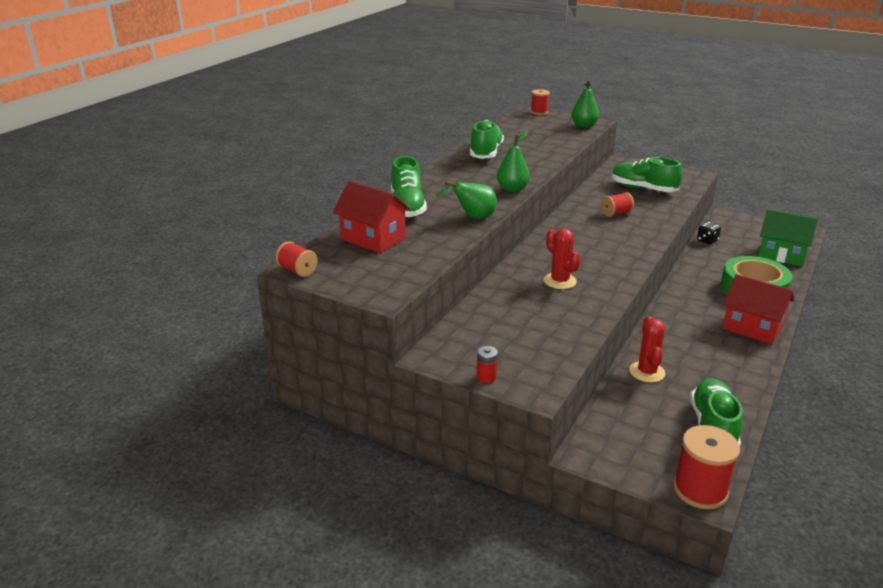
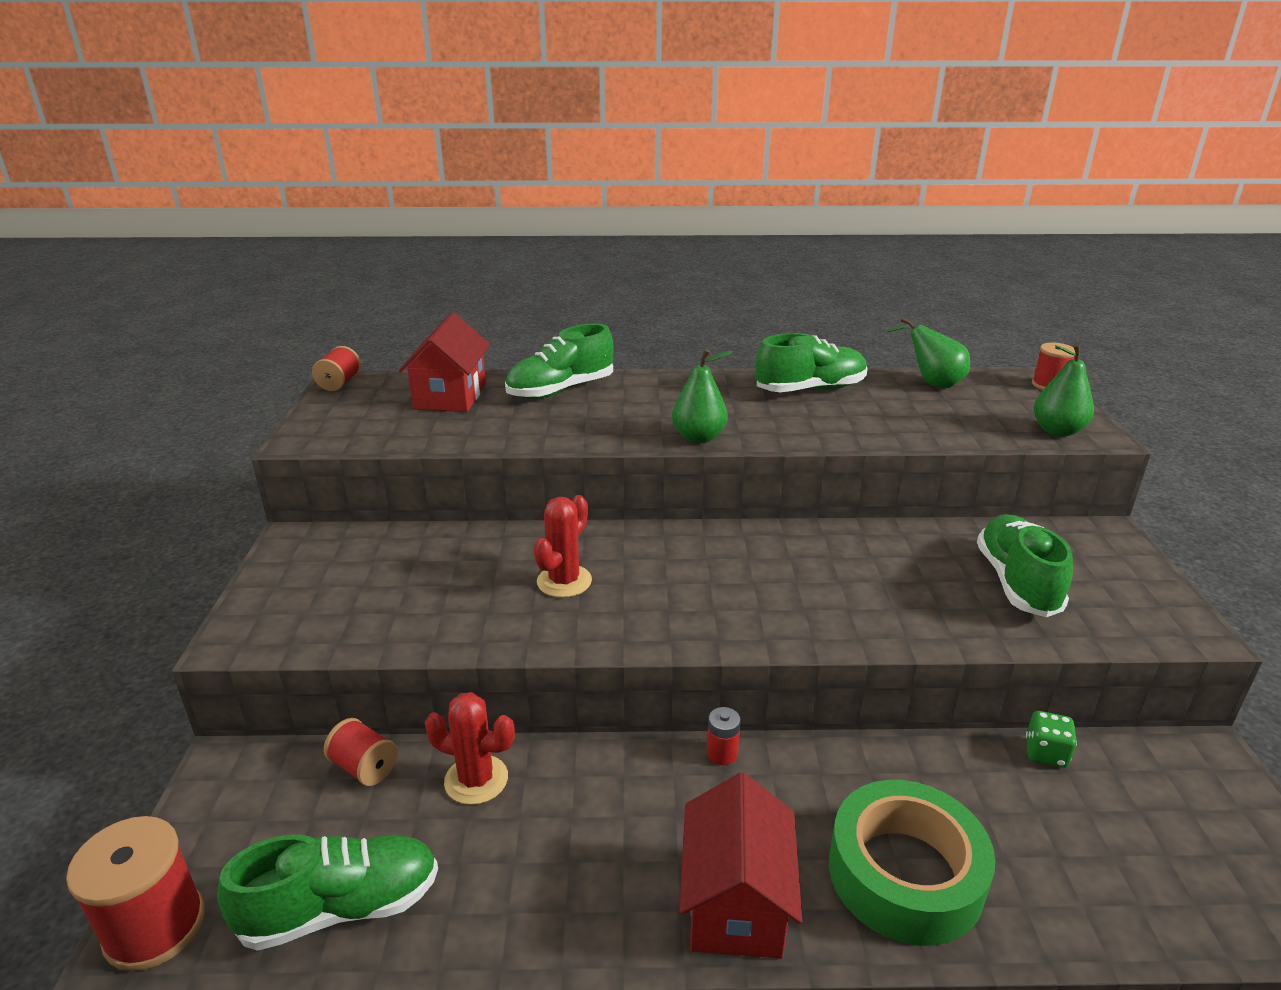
camera: 60 degrees right, 0 degrees up
green pear [436,182,497,219] -> green pear moved to [885,317,970,388]
red battery [477,346,498,383] -> red battery moved to [707,707,741,765]
red spool [601,192,634,217] -> red spool moved to [324,718,398,786]
red cactus [629,316,665,383] -> red cactus turned 45 degrees clockwise [425,692,515,805]
black dice [697,222,721,244] -> green dice [1026,711,1077,768]
green house [758,209,818,266] -> none

